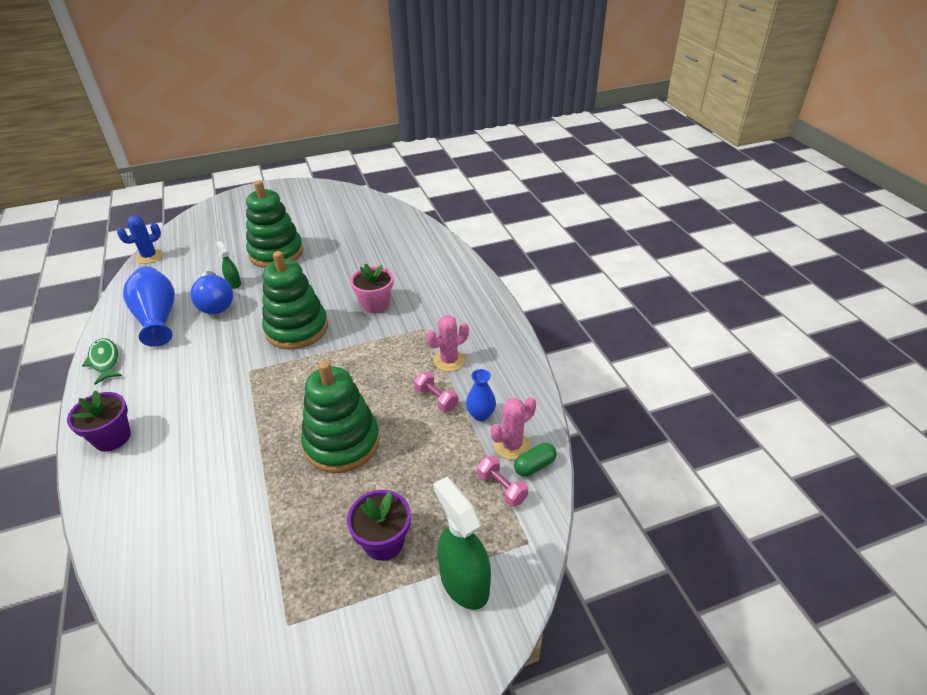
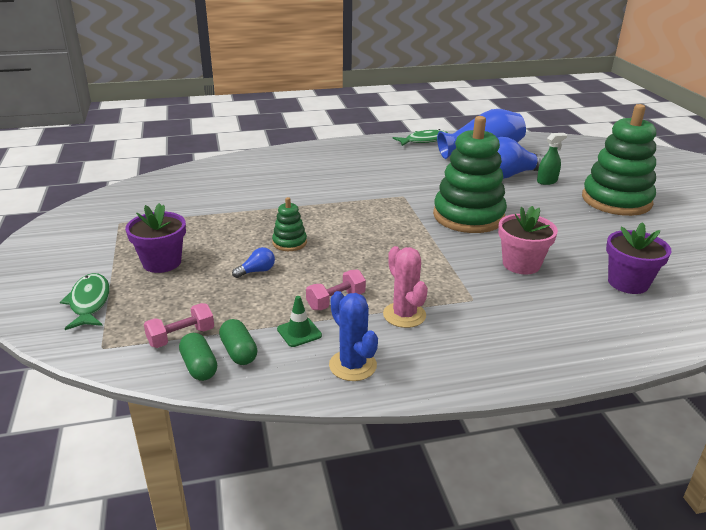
camera: 95 degrees right, 10 degrees down
purple flower pot [67,390,131,451] -> purple flower pot moved to [606,222,672,294]
blue cactus [117,215,163,264] -> blue cactus moved to [329,291,378,381]
green stacking toy [301,361,380,473] -> green stacking toy [272,197,307,251], size x0.45
green spray bottle [433,477,491,610] -> green fish [60,273,109,330]
blue vase [466,369,496,421] -> green traffic cone [277,296,322,347]
pink cactus [491,397,536,460] -> green capsule [219,319,257,365]
none -> blue light bulb [232,247,275,278]

